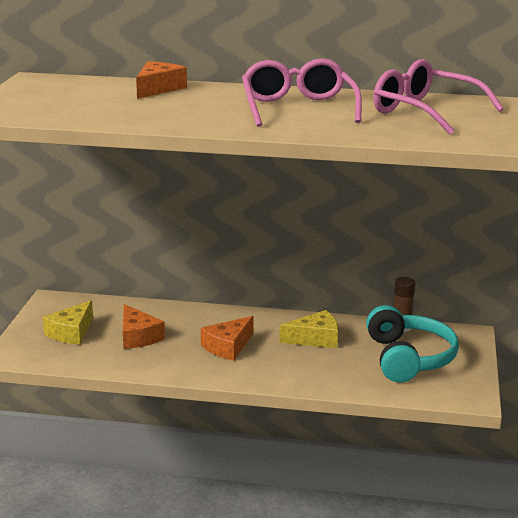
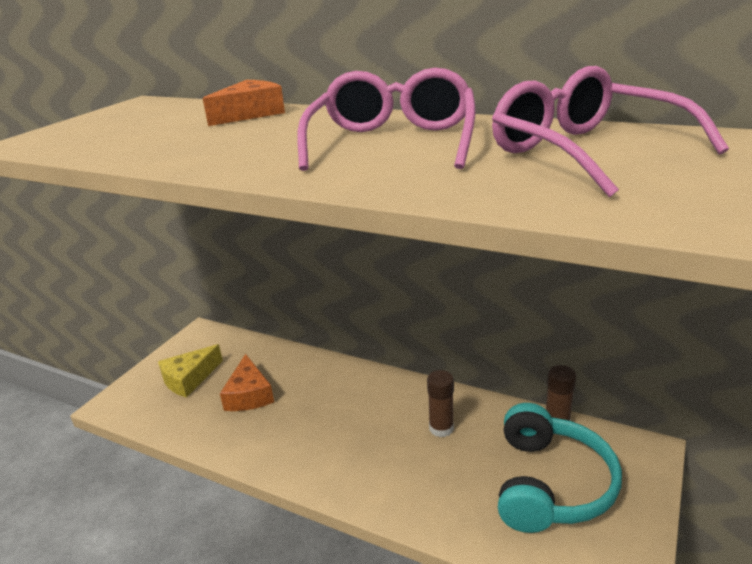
camera: 20 degrees right, 5 degrees up
orange cheese [201,316,253,360] -> none
yellow cheese [279,310,338,348] -> brown glue stick [427,370,454,437]

